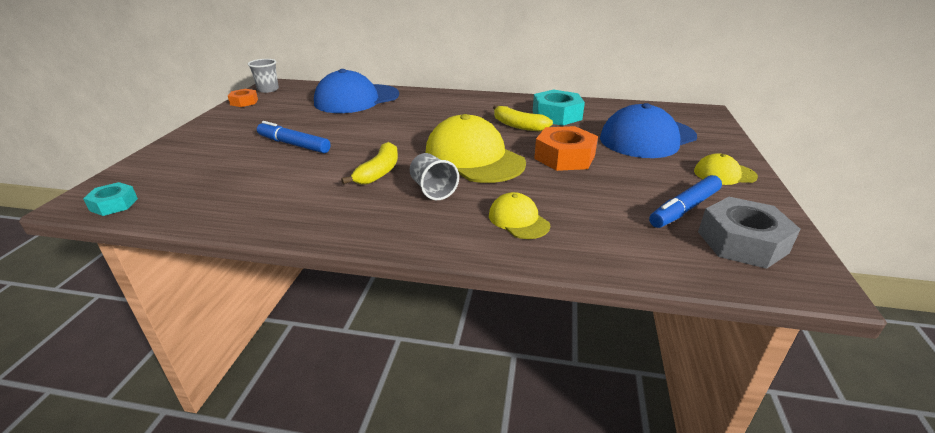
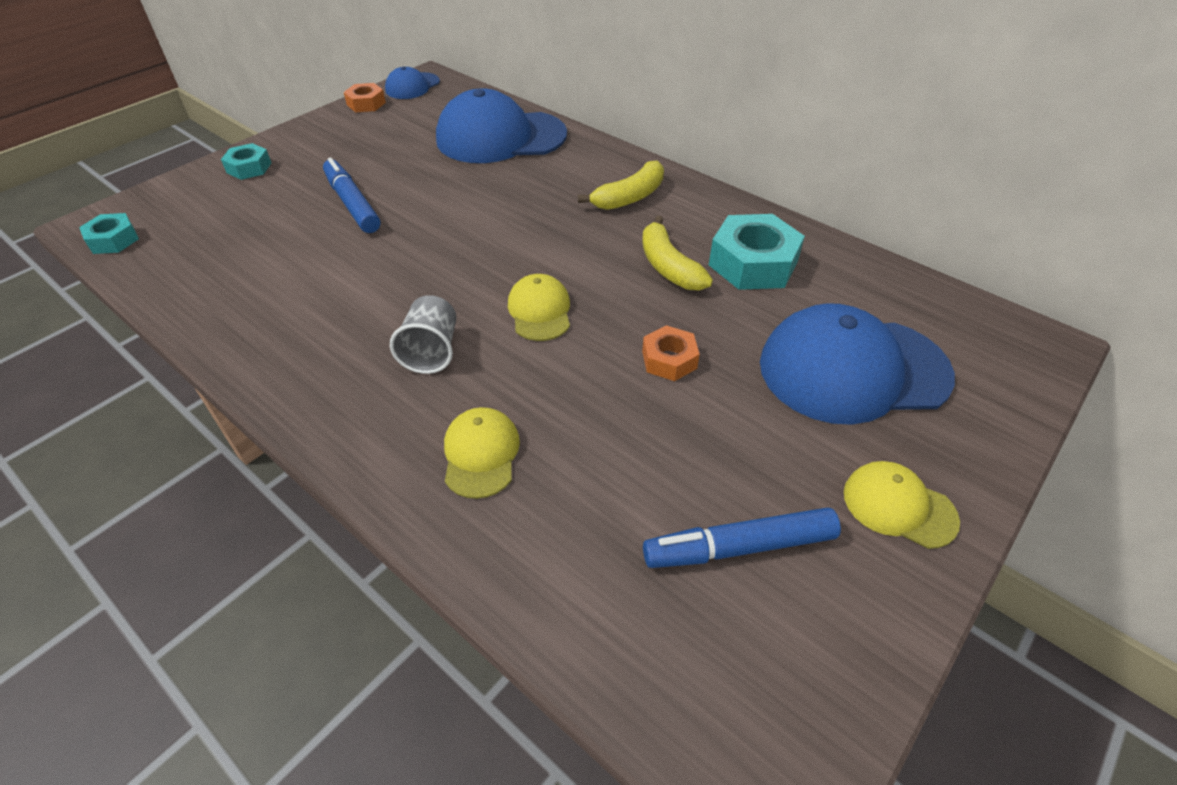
camera: 30 degrees right, 15 degrees up
grey cup [248,59,279,93] -> blue cap [385,67,440,99]
yellow banana [341,142,398,185] -> yellow banana moved to [578,161,664,210]
yellow cap [425,114,526,183] -> yellow cap [508,274,570,341], size x0.50
orange nut [534,126,598,171] -> orange nut [642,325,700,381], size x0.56
grey nut [698,197,801,269] -> none
none -> turquoise nut [221,143,271,180]

